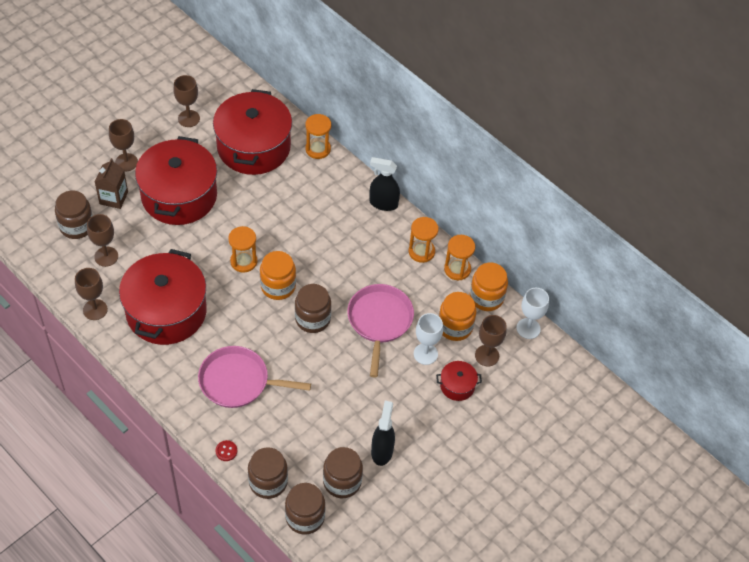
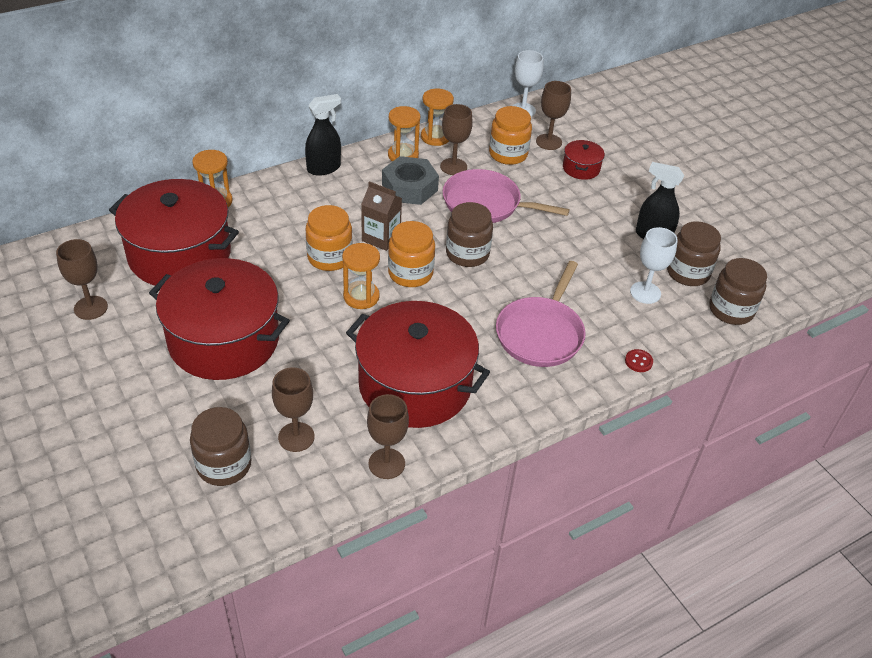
camera: 75 degrees left, 10 degrees down
brown carton [95,158,128,209] -> brown carton moved to [361,181,402,251]
brown goblet [109,119,138,171] -> brown goblet moved to [440,104,473,175]
brown jar [248,447,288,499] -> none
black spray bottle [369,157,400,211] -> black spray bottle turned 150 degrees counterclockwise [305,94,341,176]
white goblet [414,313,443,365] -> white goblet moved to [630,227,678,304]
orange jar [470,263,508,311] -> orange jar moved to [306,205,352,271]
none -> grey nut [382,156,439,205]

